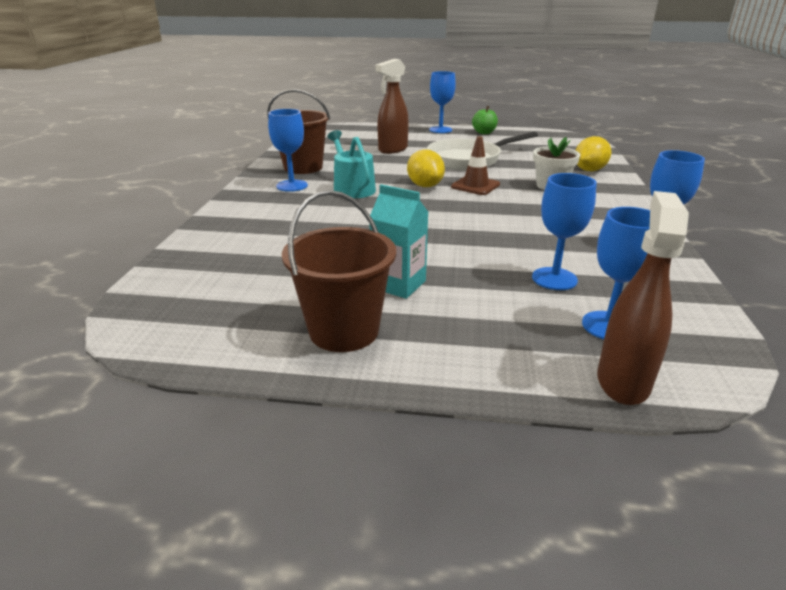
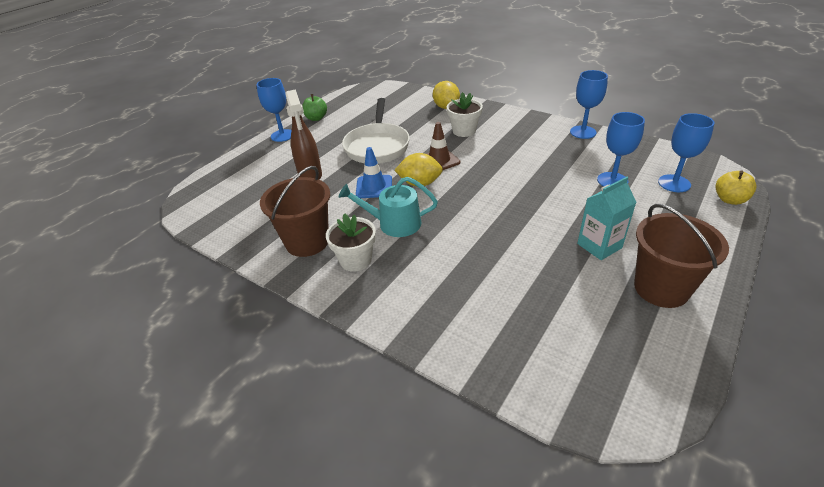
camera: 60 degrees left, 10 degrees up
blue goblet [268,109,308,192] -> white flower pot [326,213,376,272]
brown spray bottle [597,191,689,405] -> yellow apple [715,170,757,205]
none -> blue traffic cone [356,147,392,198]

